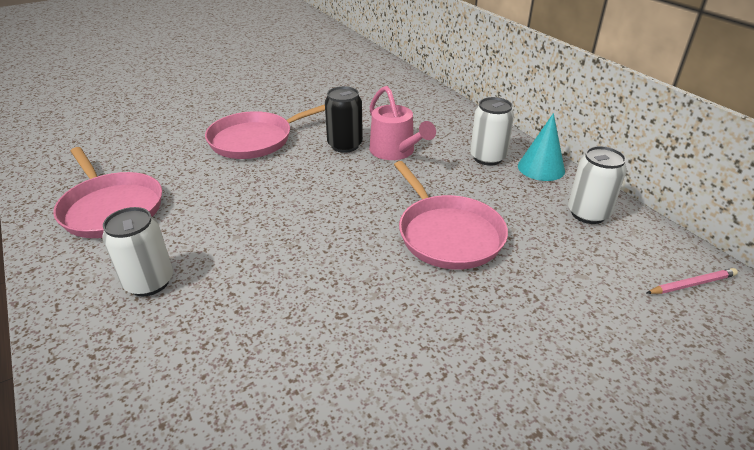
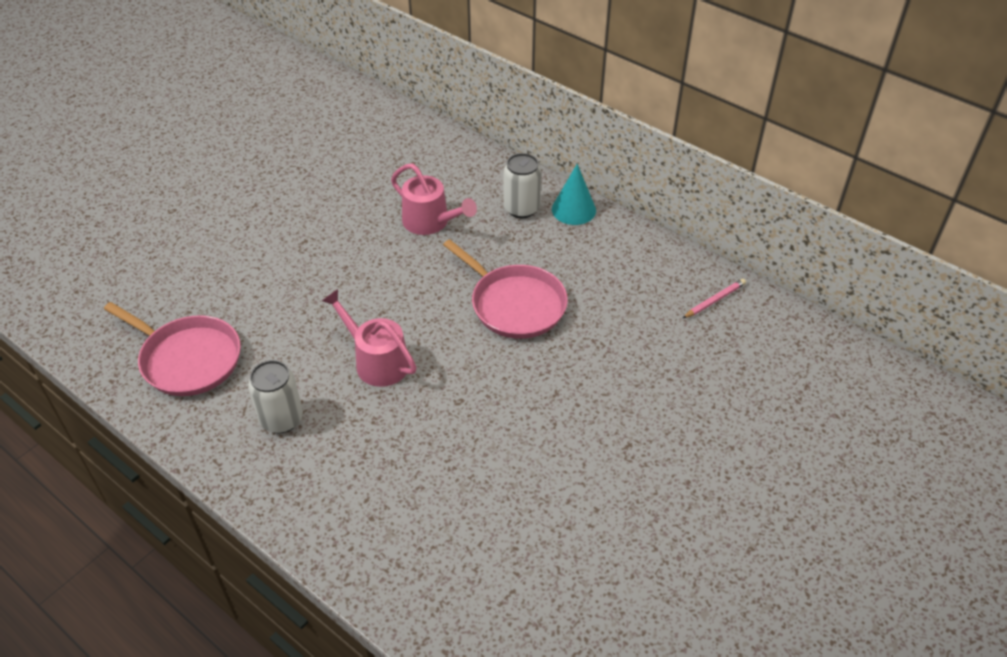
camera: 20 degrees left, 10 degrees up
pink pan [205,104,325,159] -> none
black can [325,86,363,153] -> none
white can [568,146,627,224] -> none
none -> pink watering can [322,289,417,387]

